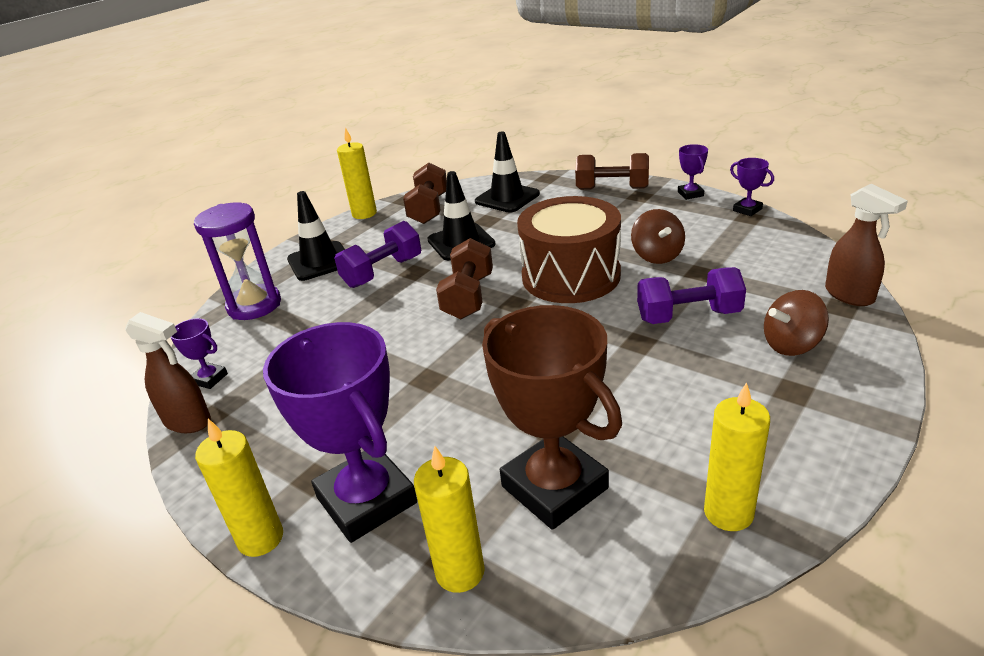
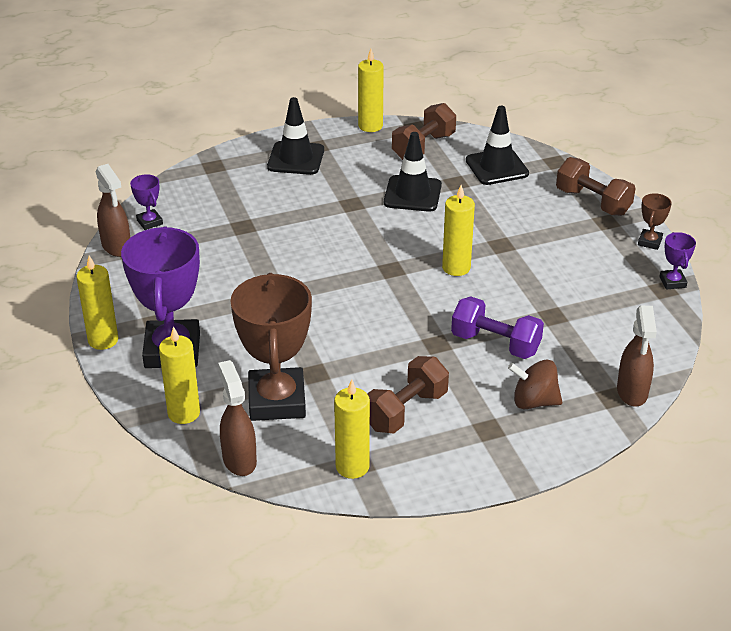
camera: 30 degrees right, 5 degrees up
purple hourglass [194,202,281,320] -> none
purple dumbbell [334,221,421,288] -> none
brown dumbbell [436,238,493,319] -> brown dumbbell moved to [367,356,449,433]
brown drum [517,196,621,303] -> yellow candle [442,185,475,276]
brown spinning top [631,209,685,264] -> none
purple trophy [678,144,708,200] -> brown trophy [638,193,672,250]
none -> brown spray bottle [218,360,257,476]

